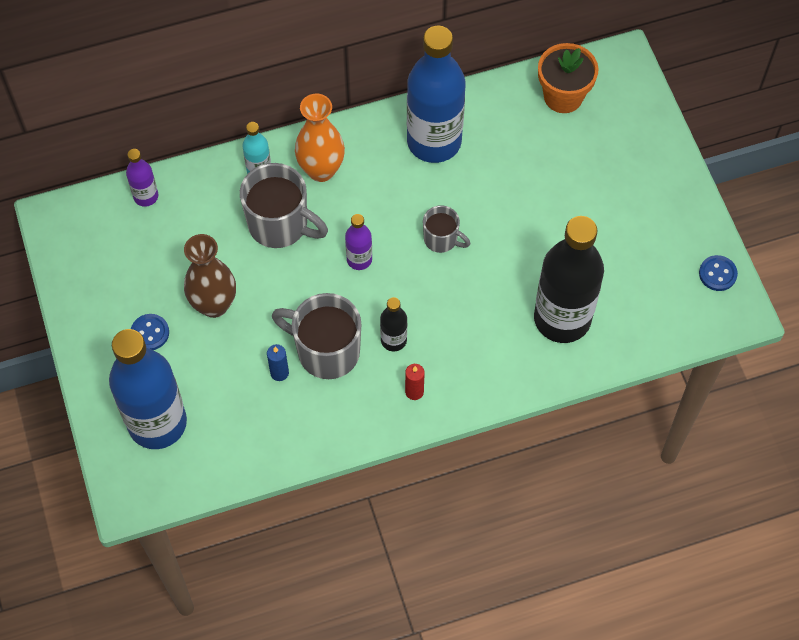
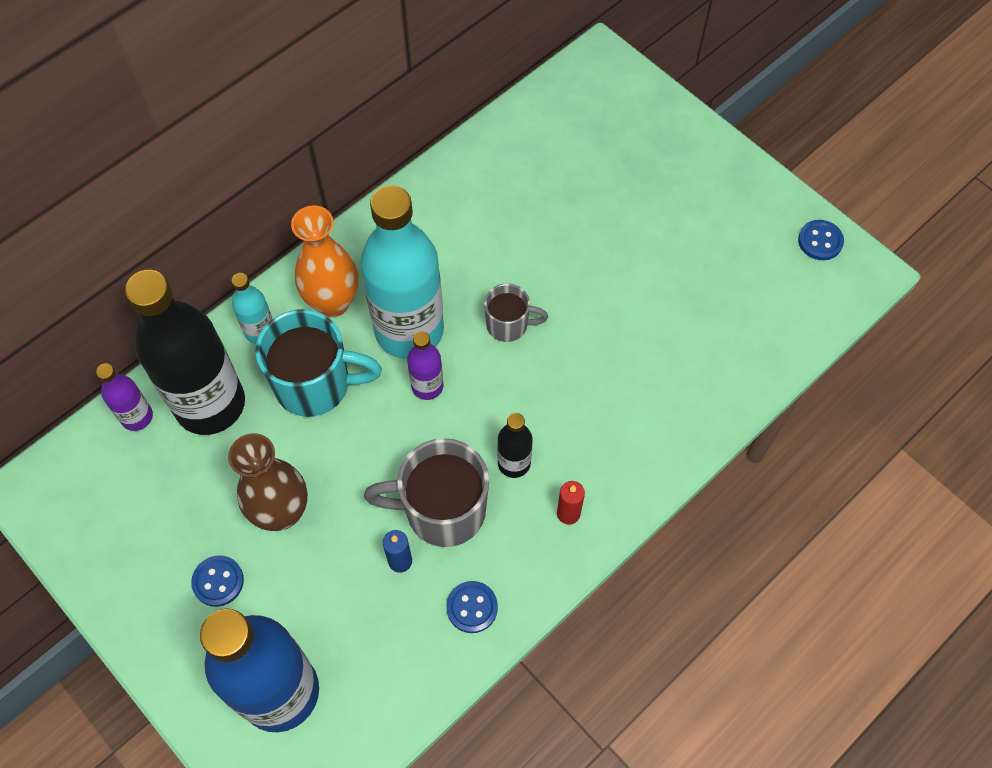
camera: 25 degrees left, 0 degrees up
grey mug [240,163,328,248] -> turquoise mug [255,309,382,417]
blue bottle [407,26,465,163] -> none
black bottle [534,216,604,343] -> black bottle moved to [125,270,245,435]
orange flower pot [538,43,598,113] -> none
none -> turquoise bottle [360,185,444,359]
none -> blue button [446,581,498,633]

